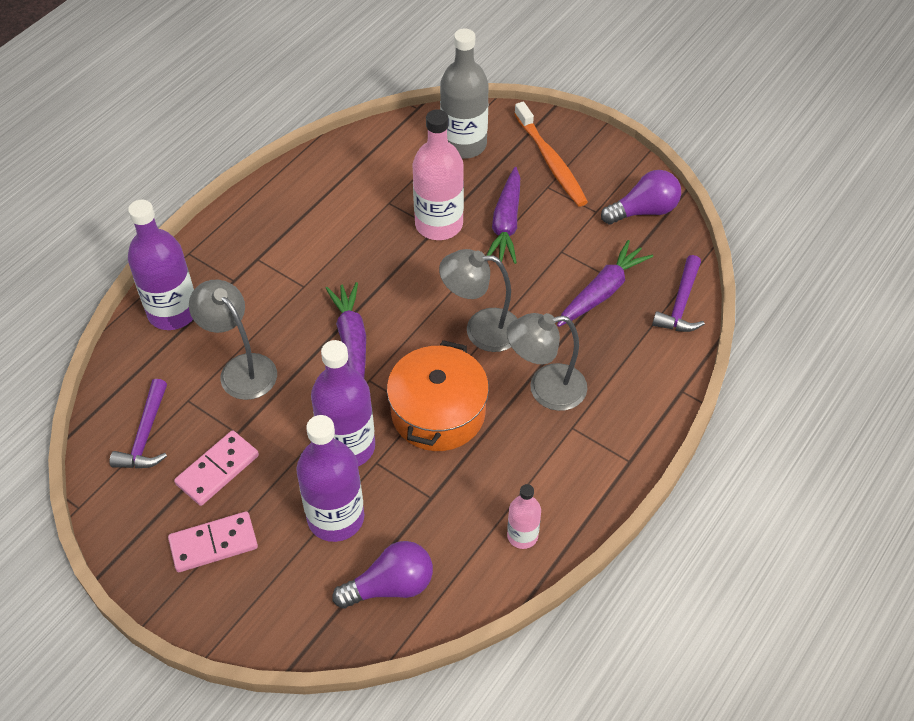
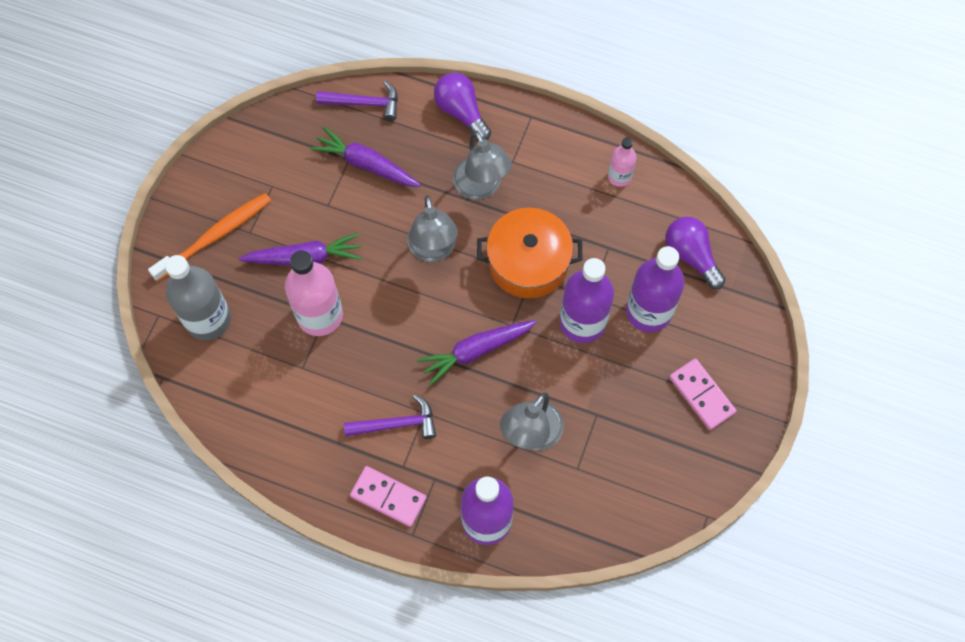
camera: 105 degrees left, 15 degrees up
purple hammer [110,379,167,468] -> purple hammer moved to [344,394,436,439]
pink domino [174,430,259,506] -> pink domino moved to [350,466,427,527]
purple light bulb [601,170,681,225] -> purple light bulb moved to [434,73,491,141]

